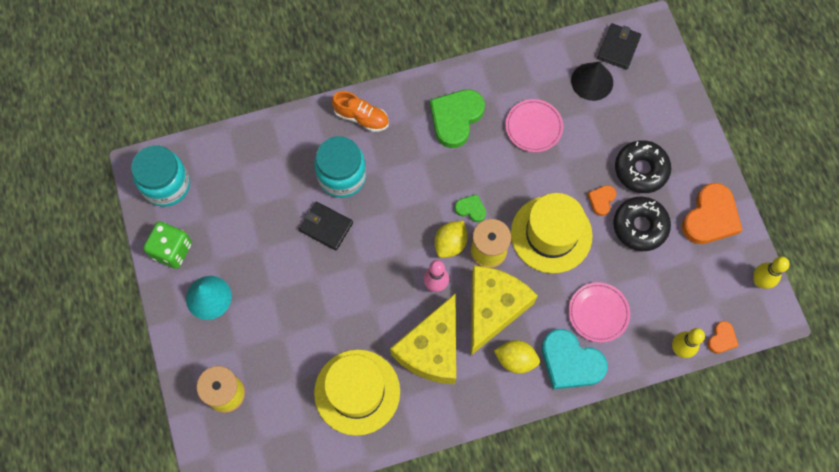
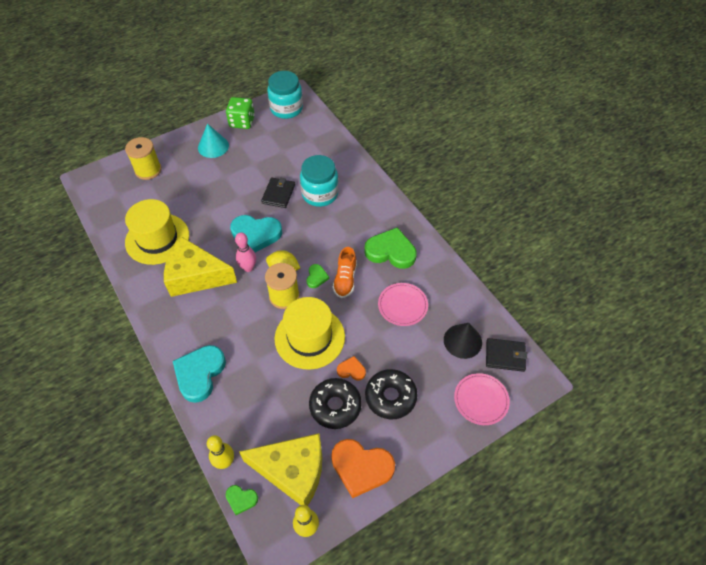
camera: 75 degrees right, 15 degrees down
orange shoe [332,91,389,132] -> orange shoe moved to [333,247,357,298]
yellow cheese [471,265,538,355] -> yellow cheese moved to [239,433,322,506]
yellow lemon [494,340,540,374] -> none
pink plate [569,282,630,343] -> pink plate moved to [454,373,510,425]
orange heart [707,321,739,353] -> green heart [226,485,258,515]
none -> turquoise heart [230,215,282,252]

